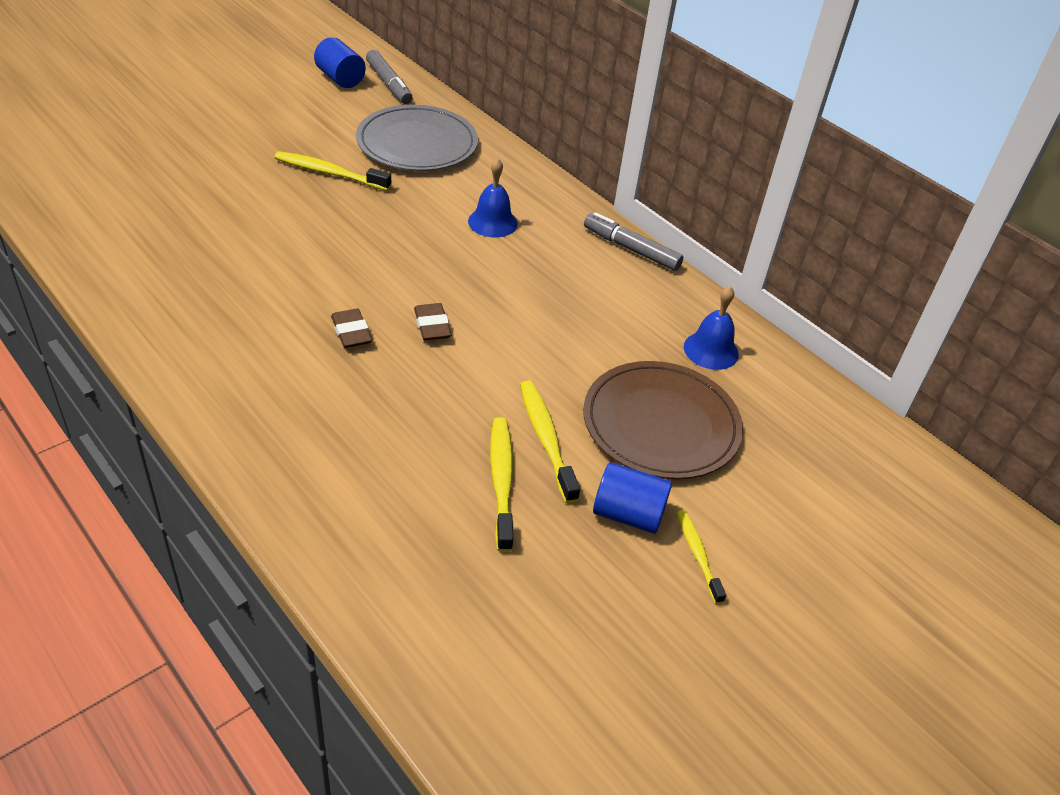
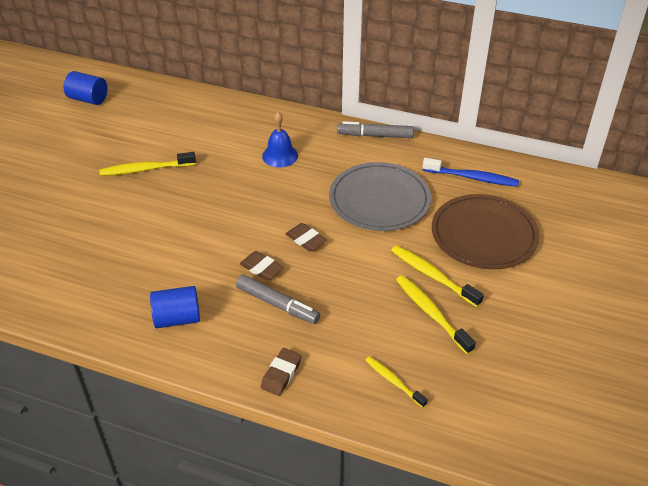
camera: 25 degrees left, 0 degrees up
grey plate [356,105,478,171] -> grey plate moved to [329,162,431,231]
grey marker [366,50,413,104] -> grey marker moved to [236,275,320,324]
blue cylinder [593,462,672,534] -> blue cylinder moved to [150,286,200,328]
yellow toothbrush [677,510,726,604] -> yellow toothbrush moved to [365,356,428,408]
blue bell [684,286,739,370] -> blue toothbrush [422,158,519,187]
none -> brown eraser [261,348,302,396]

